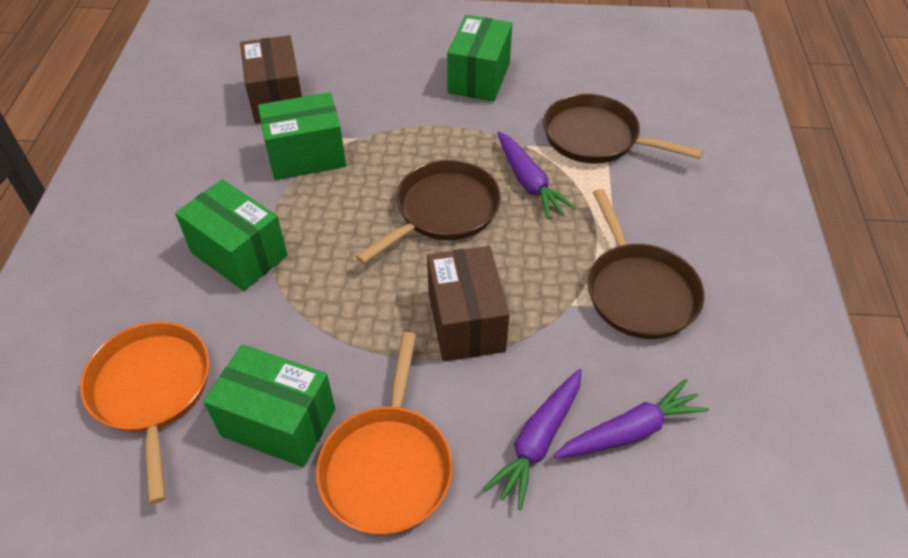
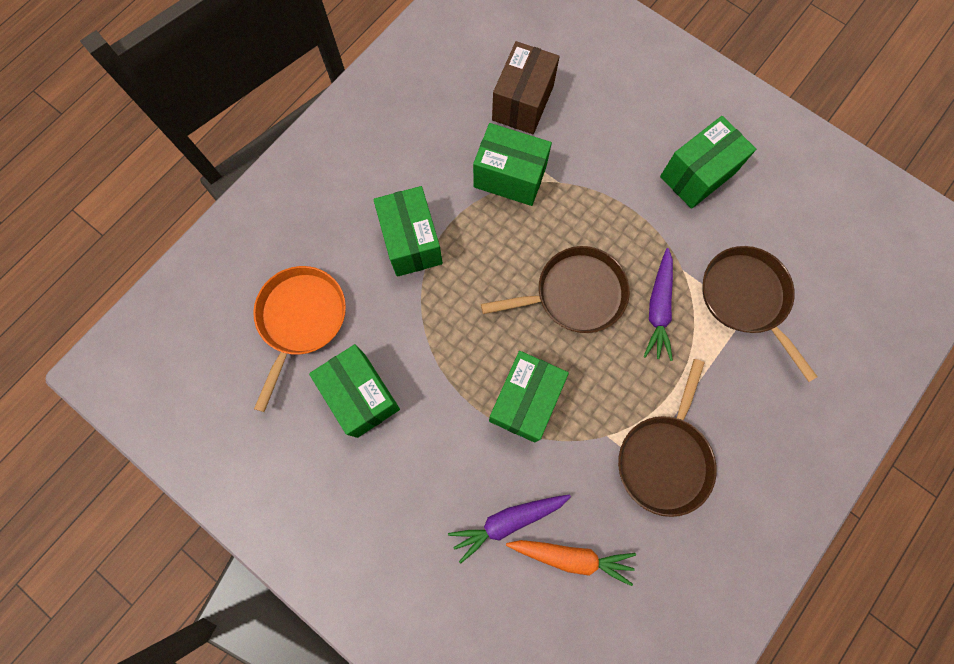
camera: 35 degrees right, 25 degrees up
orange pan [316,332,453,535] -> none
brown box [427,246,510,362] -> green box [489,351,569,442]
purple carrot [554,379,709,459] -> orange carrot [506,540,636,586]

